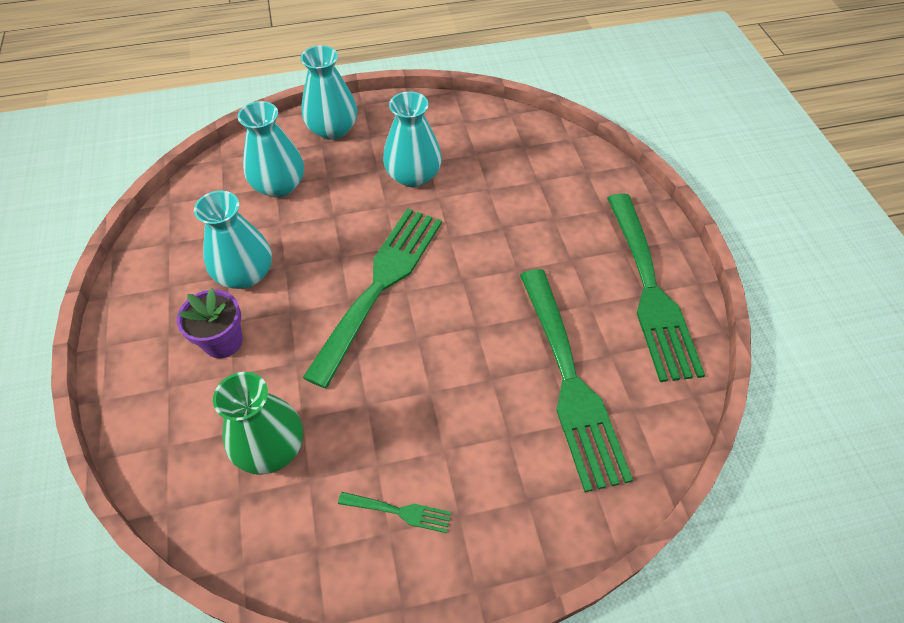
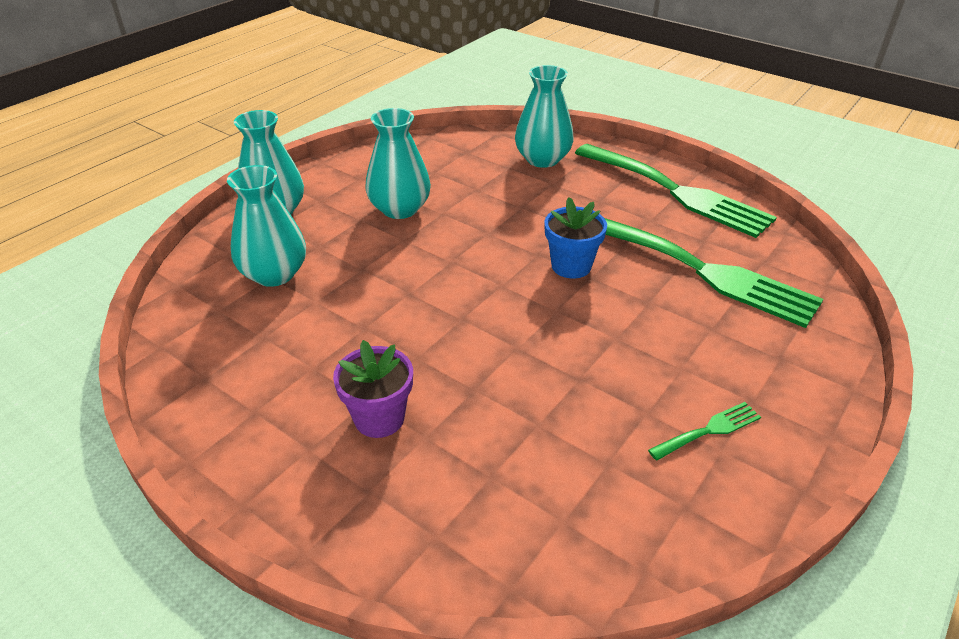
camera: 40 degrees left, 15 degrees down
turquoise vase [194,191,272,289] -> turquoise vase moved to [515,65,574,168]
green vase [213,372,303,475] -> none
green fork [303,208,442,388] -> none
none -> blue flower pot [544,197,607,278]

